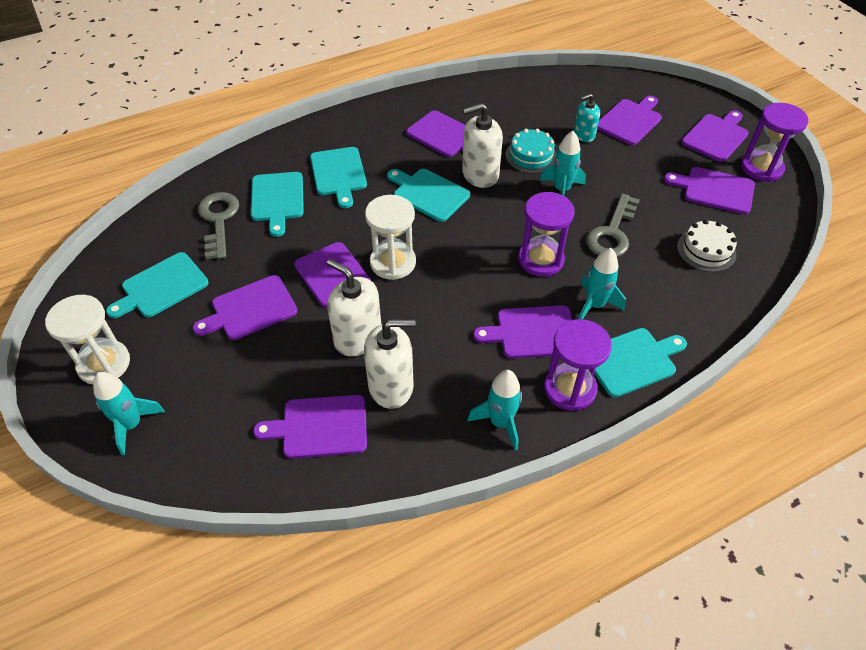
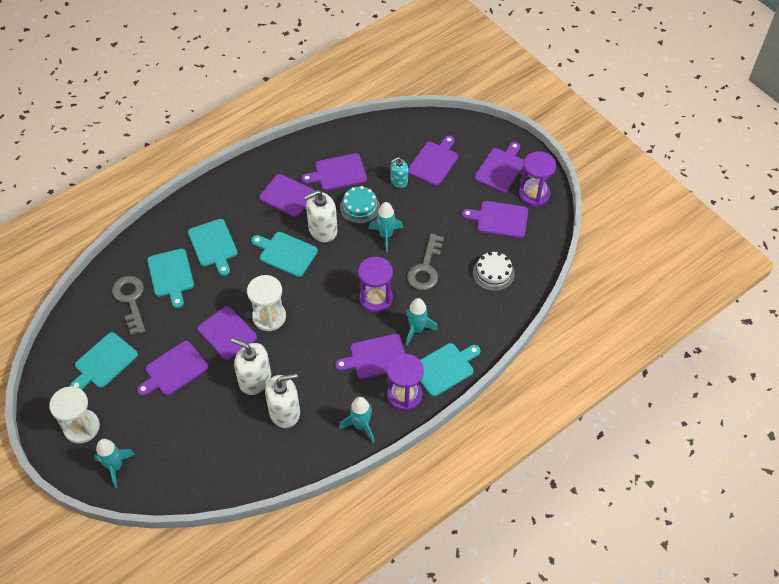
camera: 10 degrees left, 5 degrees up
purple cutting board [253,395,367,459] -> purple cutting board moved to [301,153,367,190]

